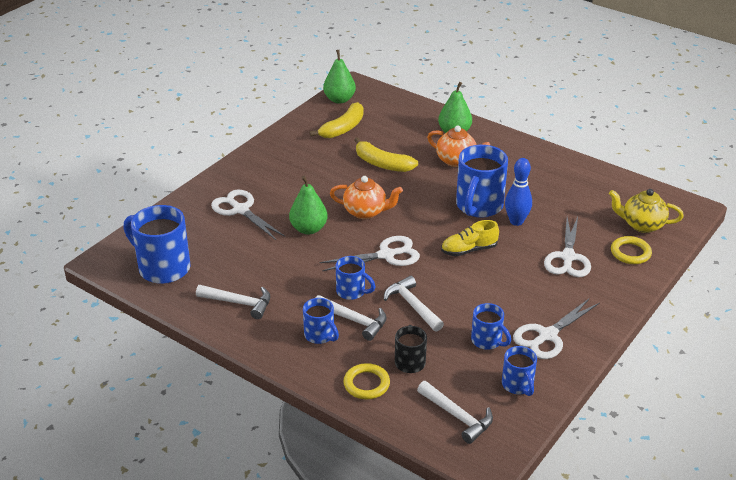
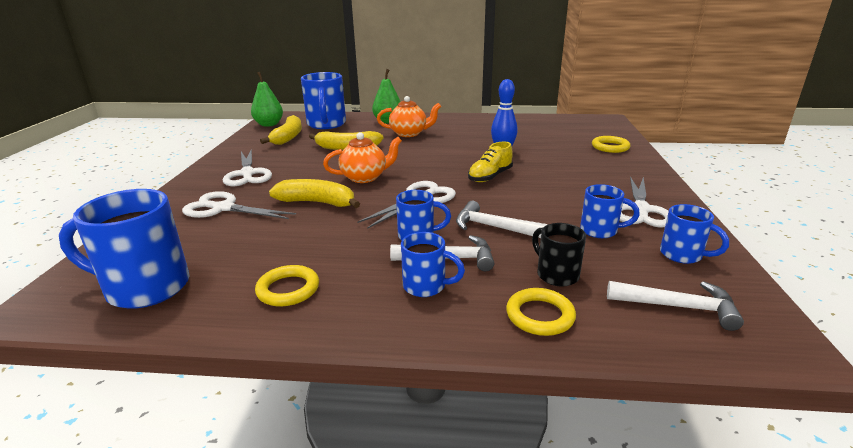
camera: 30 degrees left, 10 degrees down
white hammer [196,285,270,319] -> yellow ring [255,265,319,306]
green pear [289,176,328,234] -> yellow banana [269,179,360,208]
blue mug [456,145,508,218] -> blue mug moved to [301,72,346,129]
white scissors [544,217,591,277] -> white scissors moved to [223,149,272,186]
yellow teapot [609,189,684,233] -> none

